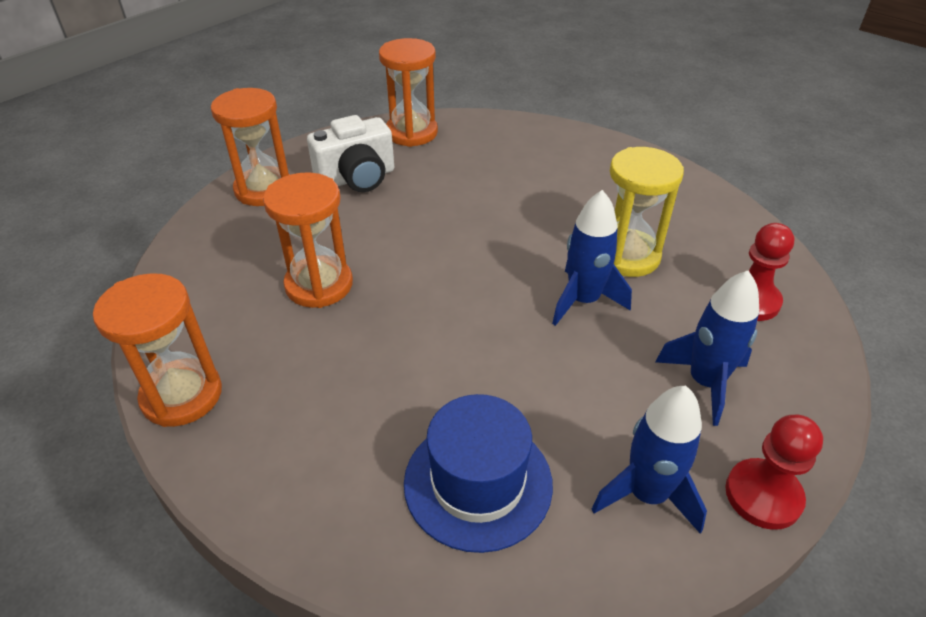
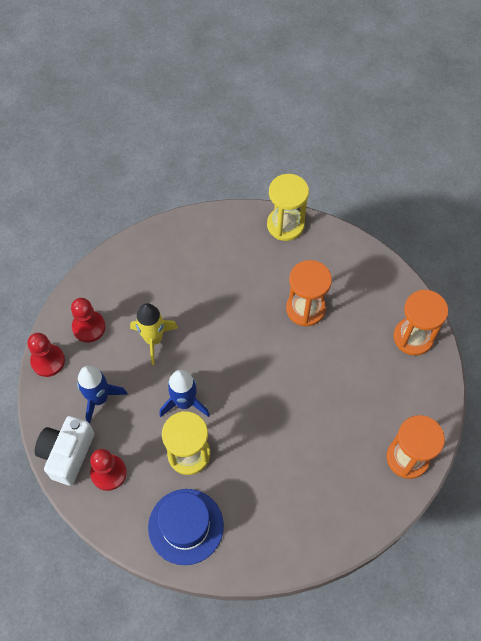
camera: 135 degrees right, 20 degrees up
orange hourglass [93,273,222,427] -> yellow hourglass [267,174,309,241]
white camera [307,115,394,192] -> white camera moved to [35,416,94,486]
blue hat [404,394,553,553] -> blue hat moved to [148,489,224,565]
blue rocket [592,386,707,534] -> red pawn [71,298,106,342]
none -> yellow rocket [130,303,178,365]

